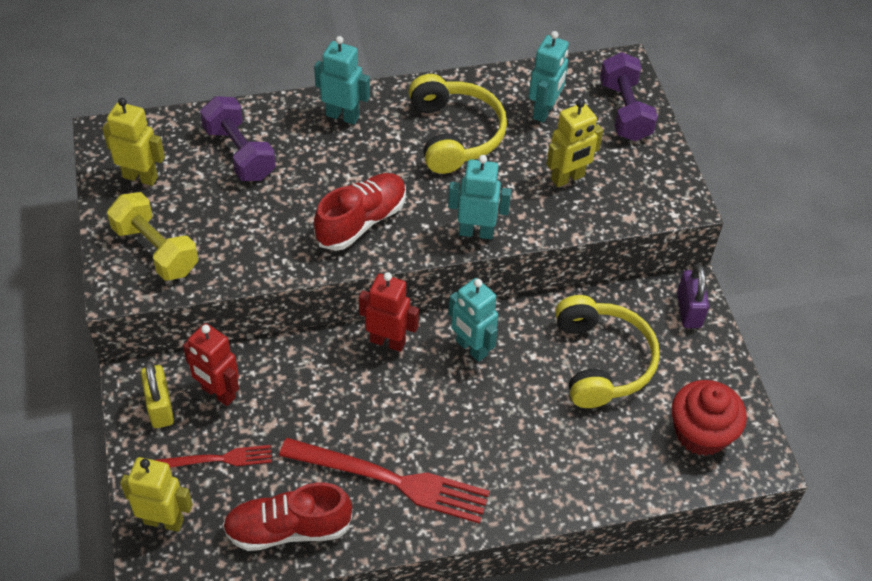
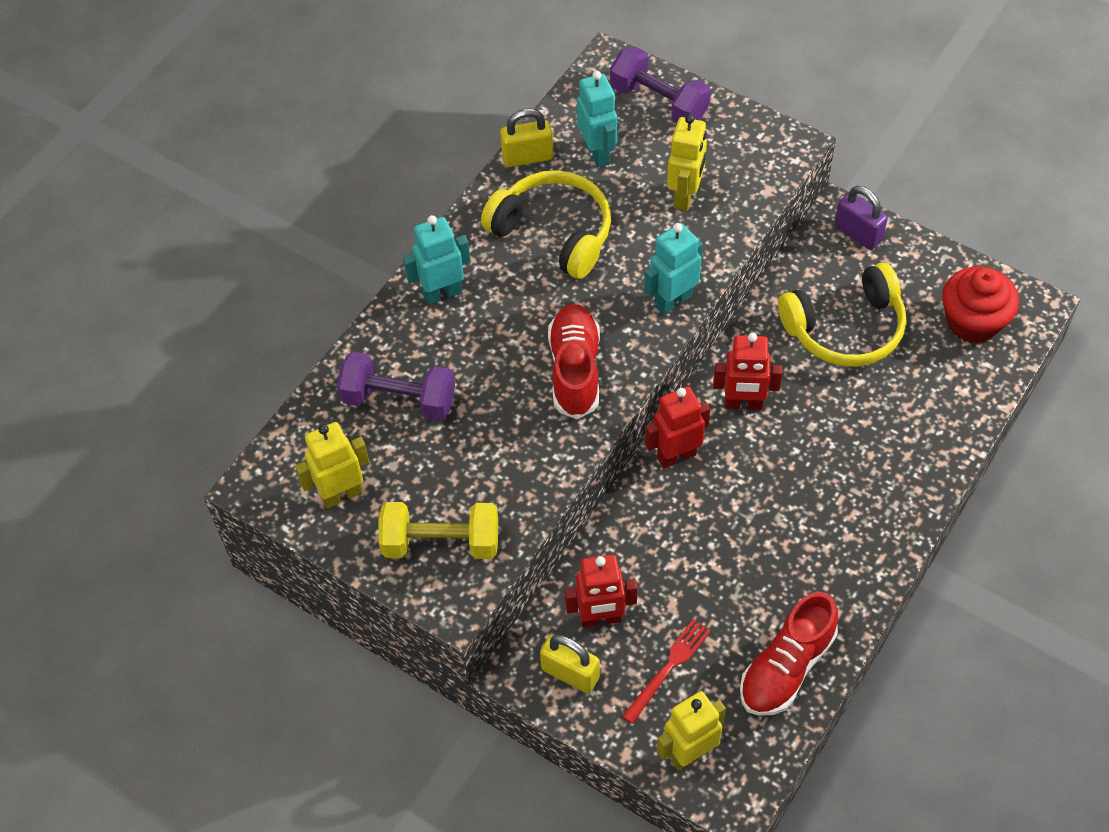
camera: 40 degrees left, 5 degrees up
red fork [279,438,490,524] -> none
turquoise robot [448,278,498,362] -> red robot [713,333,782,410]
yellow headphones [555,295,660,408] -> yellow headphones turned 120 degrees clockwise [778,262,906,367]
none -> yellow padlock [500,109,554,167]

